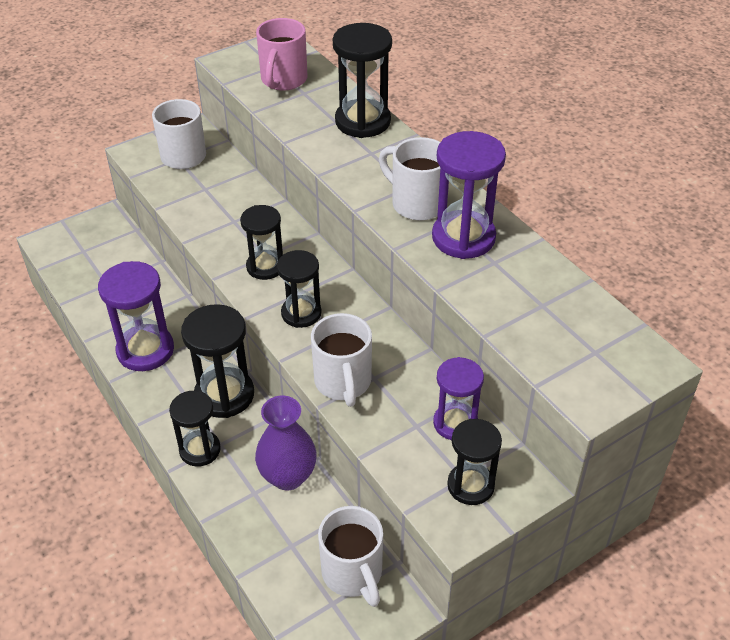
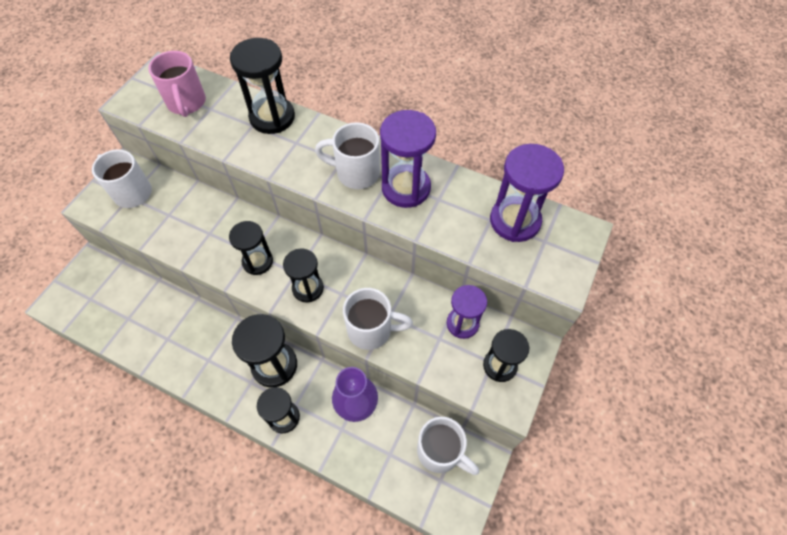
camera: 30 degrees left, 15 degrees up
purple hourglass [98,261,174,371] -> purple hourglass moved to [490,144,564,242]
white mug [311,313,372,407] -> white mug turned 45 degrees counterclockwise [343,288,413,350]

